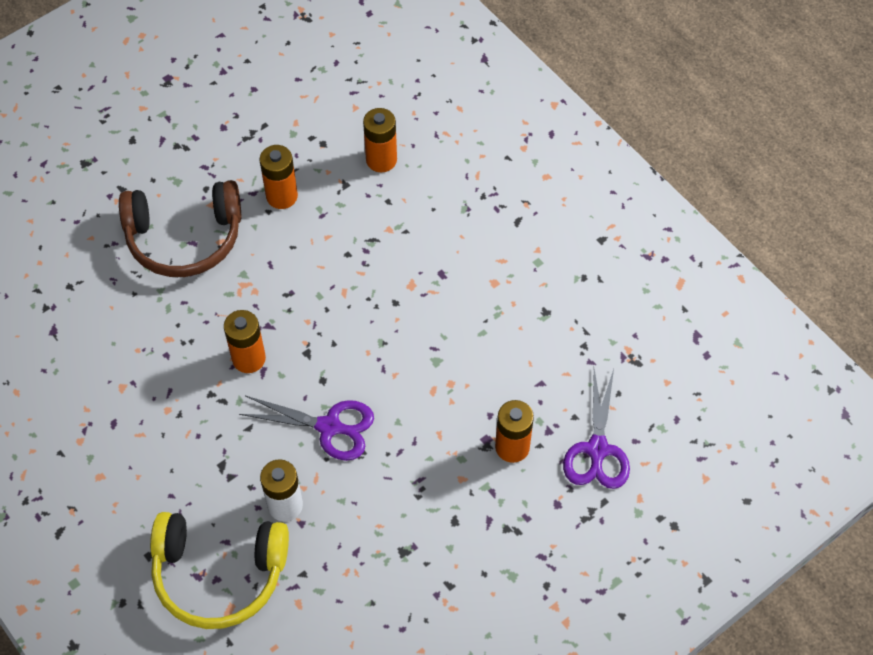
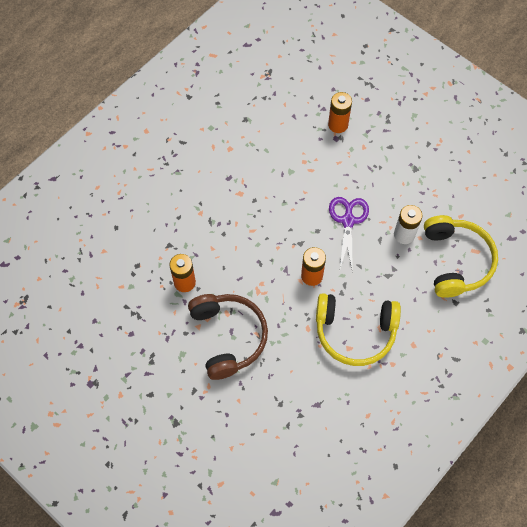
camera: 100 degrees left, 5 degrees up
orange battery [363,108,397,172] -> none
purple scissors [563,369,630,489] -> none
none -> yellow headphones [316,293,401,366]

